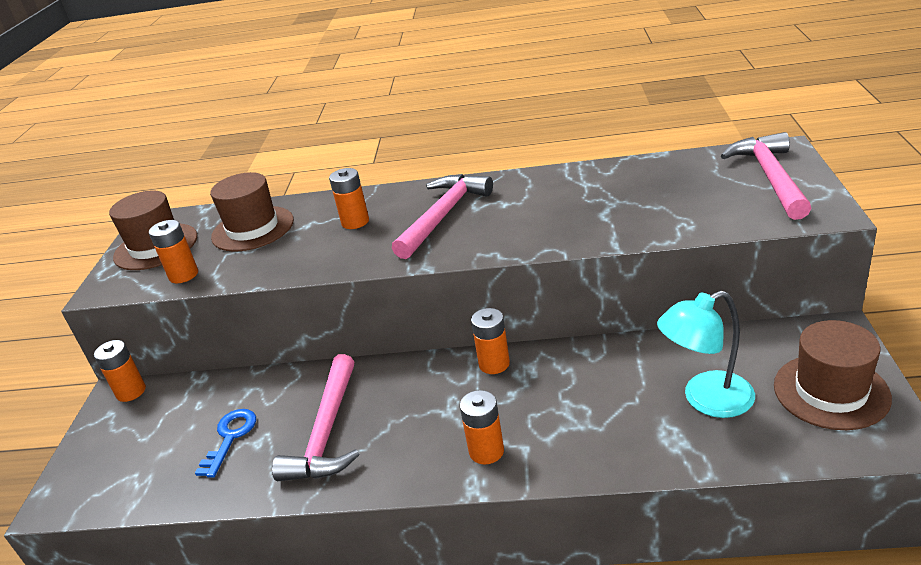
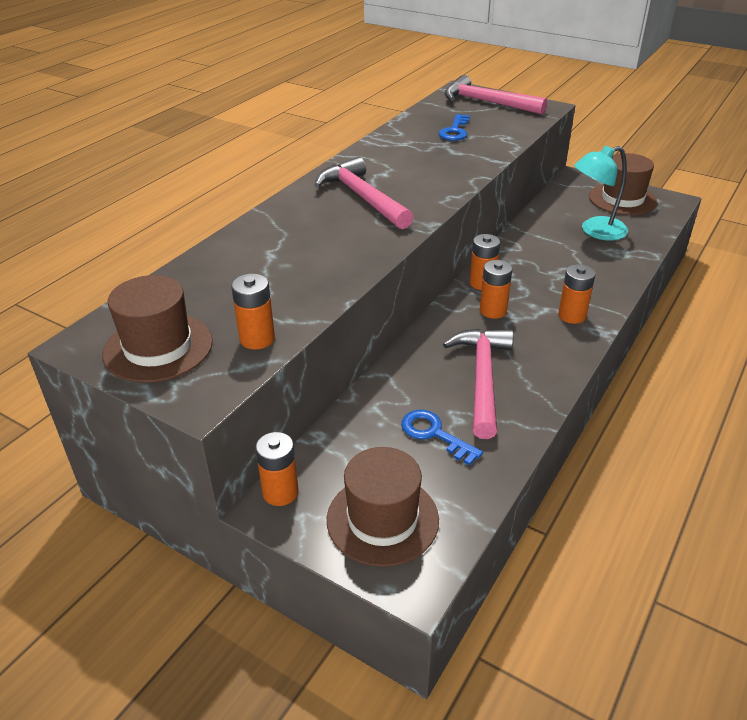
camera: 65 degrees left, 5 degrees up
brown hat [210,172,294,252] -> brown hat moved to [327,447,439,567]
pink hammer [272,354,359,481] -> pink hammer turned 120 degrees counterclockwise [443,329,513,439]
orange battery [329,168,369,229] -> orange battery moved to [480,260,513,319]
turquoise lamp [657,291,755,418] -> turquoise lamp turned 60 degrees clockwise [574,146,628,240]
none -> blue key [438,114,470,141]

